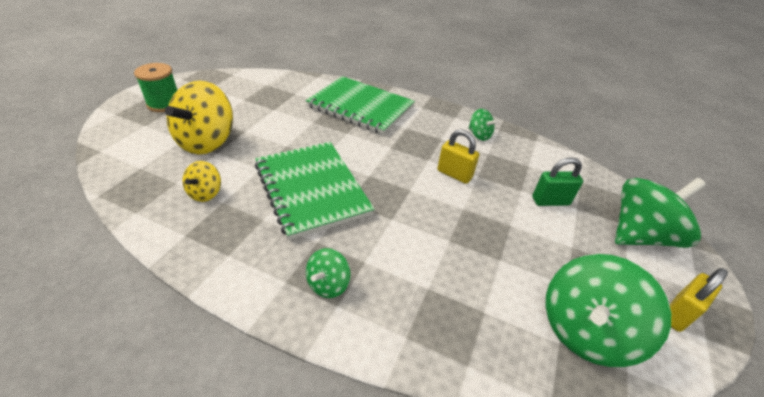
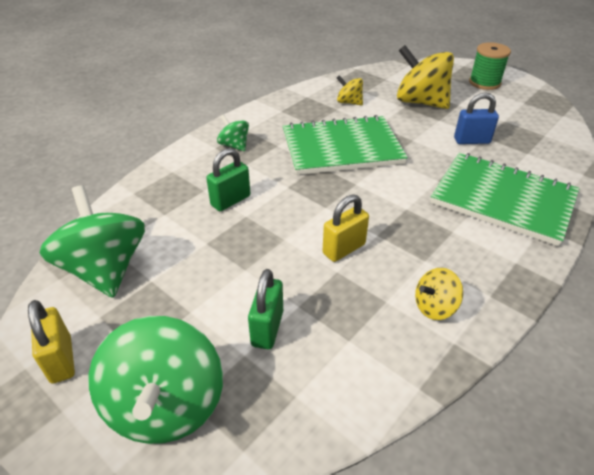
camera: 110 degrees right, 0 degrees up
green notebook [306,76,415,135] -> green notebook turned 75 degrees clockwise [430,153,580,246]
green spinning top [469,109,498,141] -> yellow spinning top [415,268,463,320]
none -> green padlock [206,148,250,211]
none -> blue padlock [454,93,499,144]

